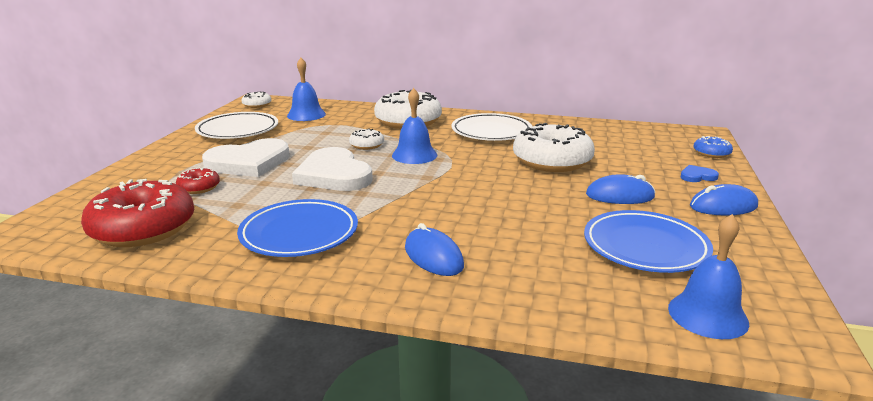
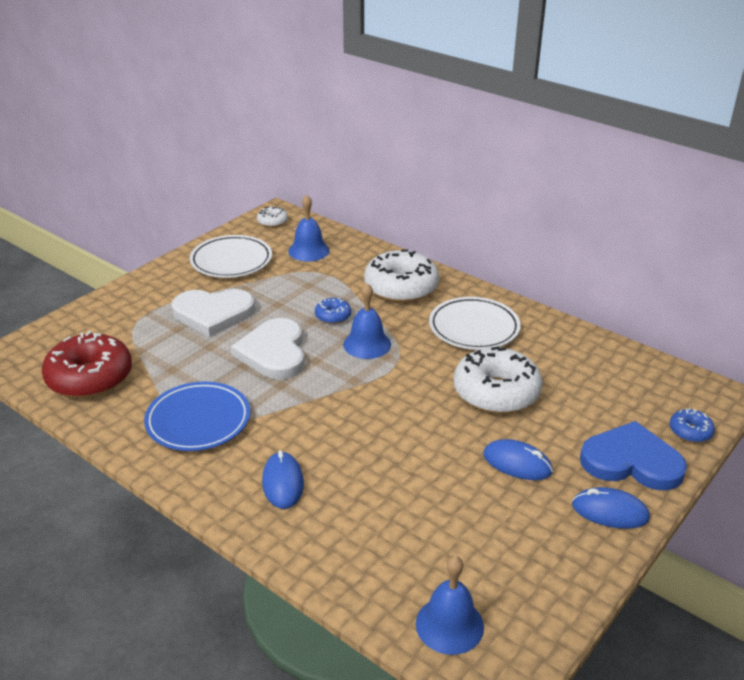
camera: 25 degrees right, 10 degrees up
red donut [176,168,220,194] -> none
white donut [349,128,384,150] -> blue donut [315,298,351,324]
blue plate [584,210,713,273] -> none
blue heart [680,165,719,182] -> blue heart [580,421,687,490], size x2.36

